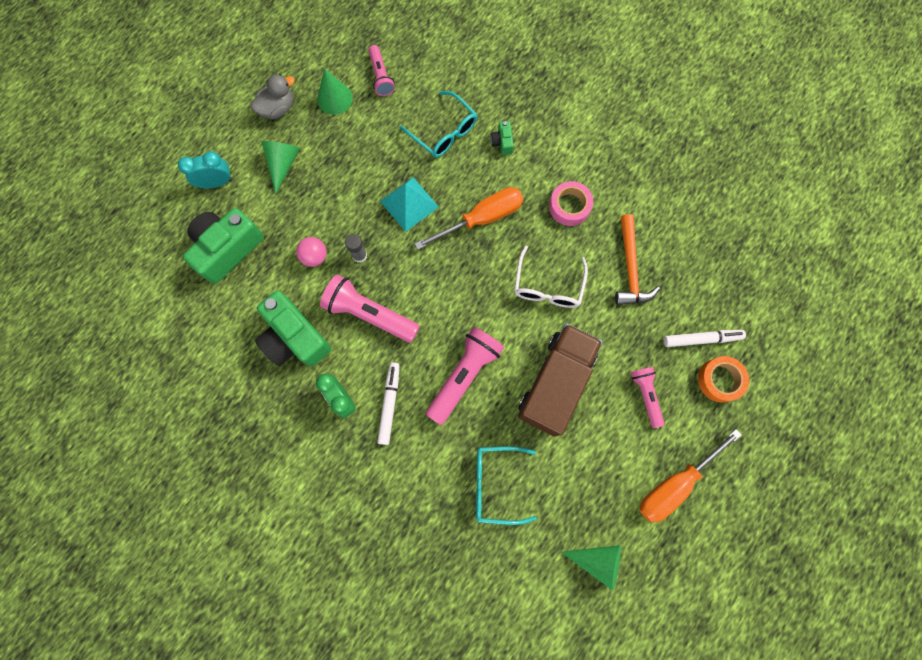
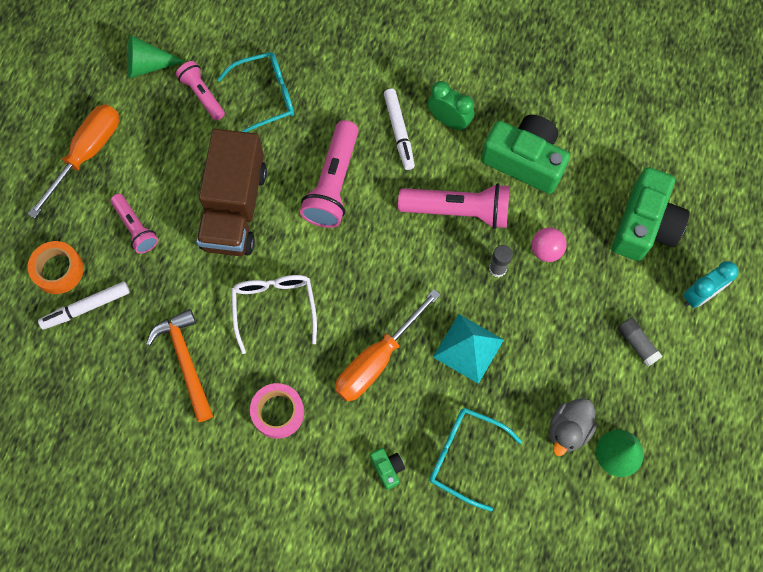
camera: 160 degrees right, 5 degrees down
grey duck [250,74,295,120] -> grey duck moved to [550,398,597,456]
green cone [261,141,300,194] -> grey glue stick [618,318,663,367]
pink flashlight [368,45,395,96] -> pink flashlight moved to [176,61,225,121]

